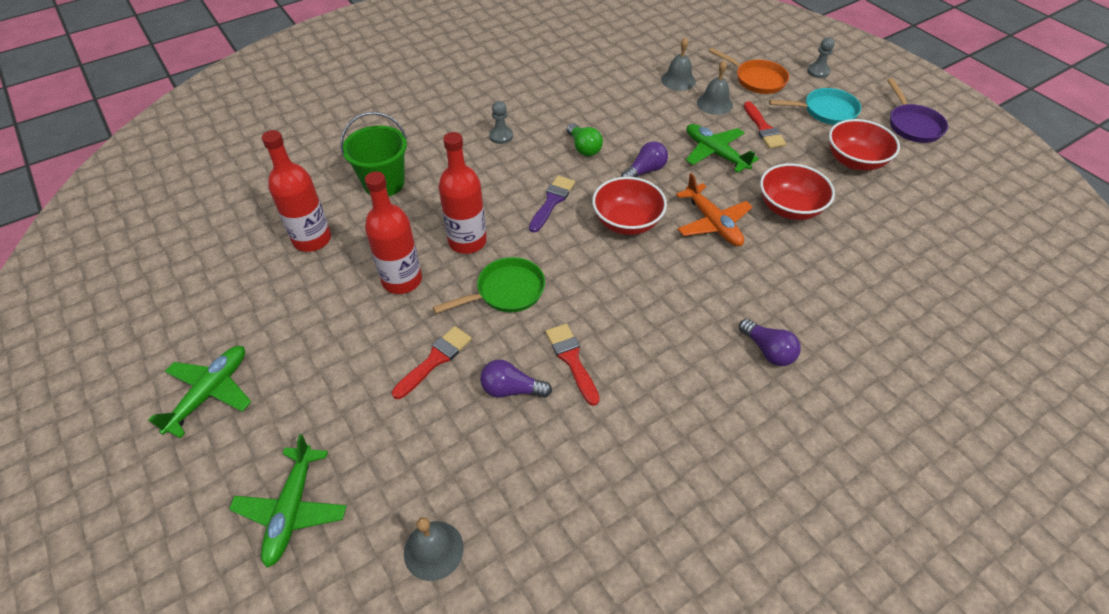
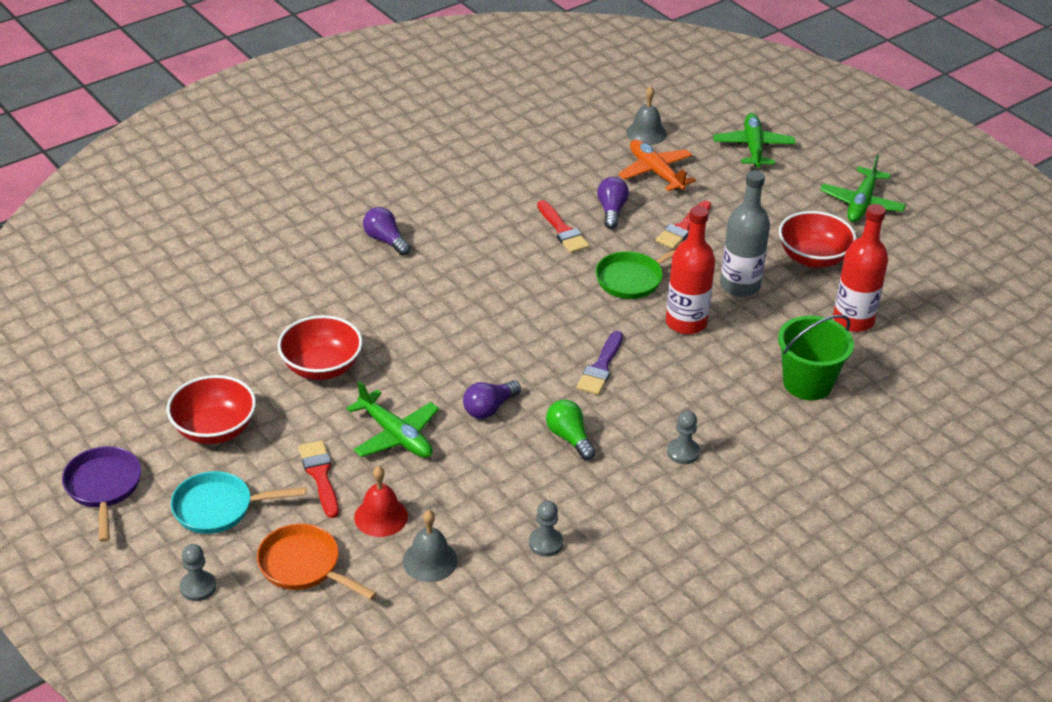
camera: 175 degrees right, 10 degrees down
red bottle [365,171,422,294] -> grey bottle [720,170,770,297]
purple light bulb [480,359,552,398] -> purple light bulb turned 90 degrees counterclockwise [597,177,629,229]
red bowl [592,177,667,235] -> red bowl moved to [779,211,857,268]
orange plane [676,173,753,246] -> orange plane moved to [618,140,696,191]
grey bell [697,60,733,115] -> red bell [354,466,408,537]
none -> grey pawn [529,501,563,557]

